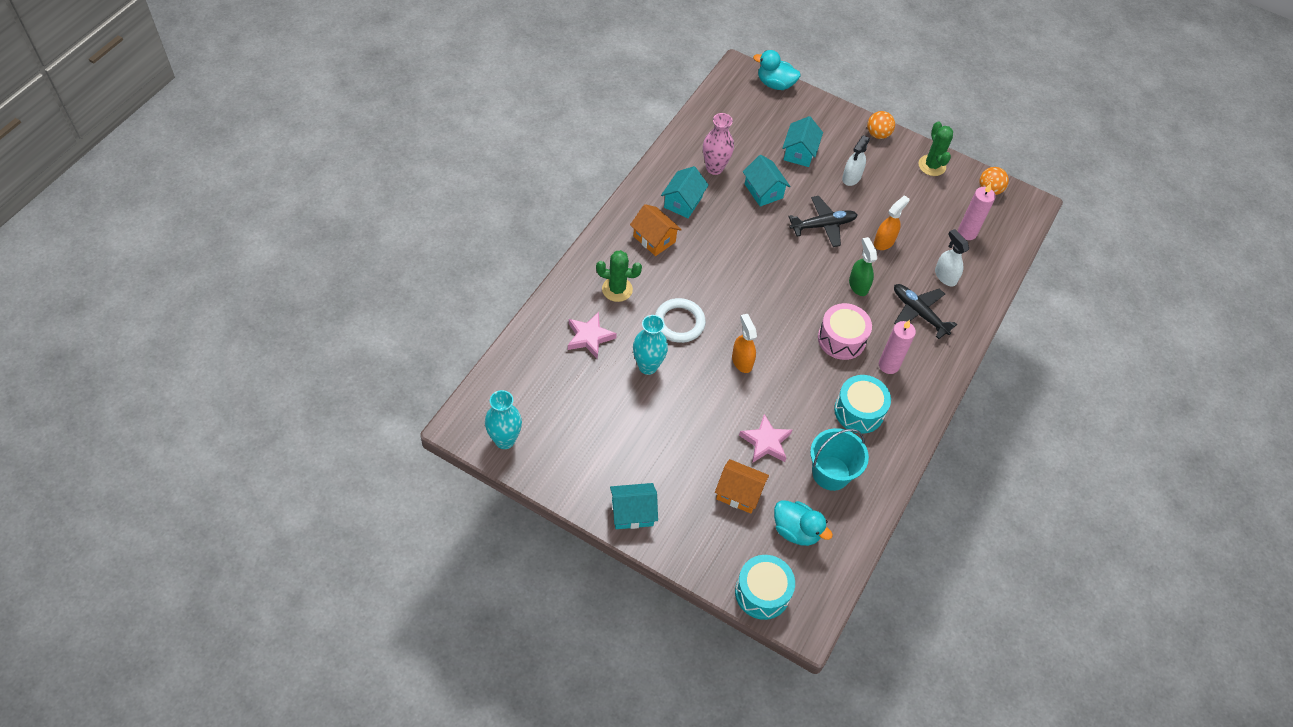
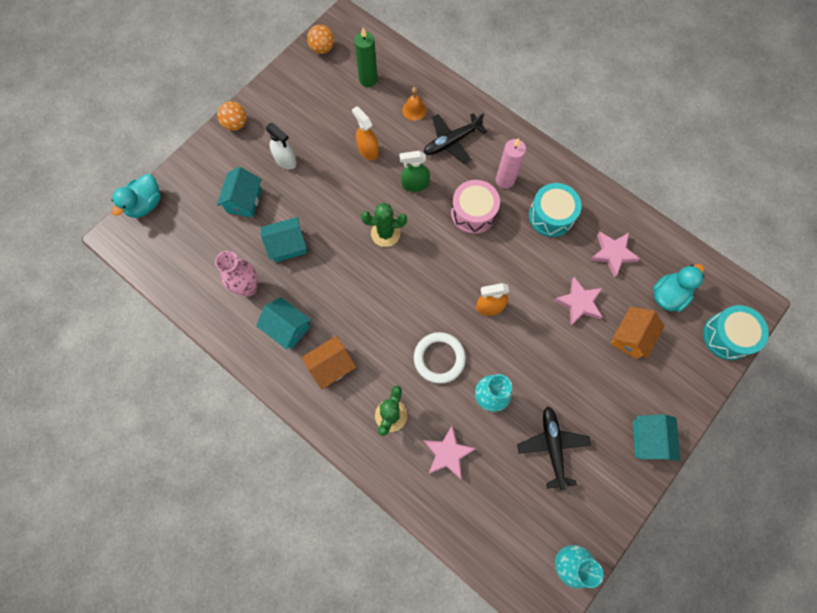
camera: 75 degrees left, 15 degrees up
turquoise house [782,116,823,167] -> turquoise house turned 75 degrees clockwise [217,167,262,218]
black plane [788,196,858,247] -> black plane moved to [517,406,591,490]
turquoise bucket [810,428,869,491] -> pink star [589,232,640,278]
green cactus [919,122,953,176] -> green cactus moved to [361,203,407,247]
white spray bottle [935,229,969,286] -> orange bell [402,87,426,121]
pink candle [958,183,996,240] -> green candle [354,28,377,87]

